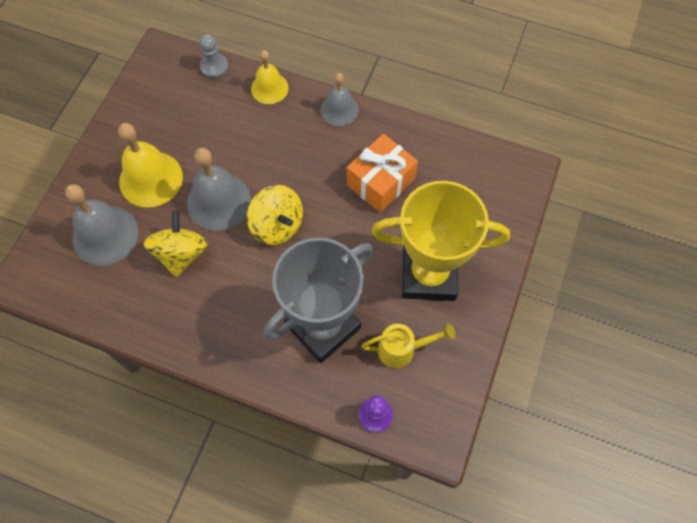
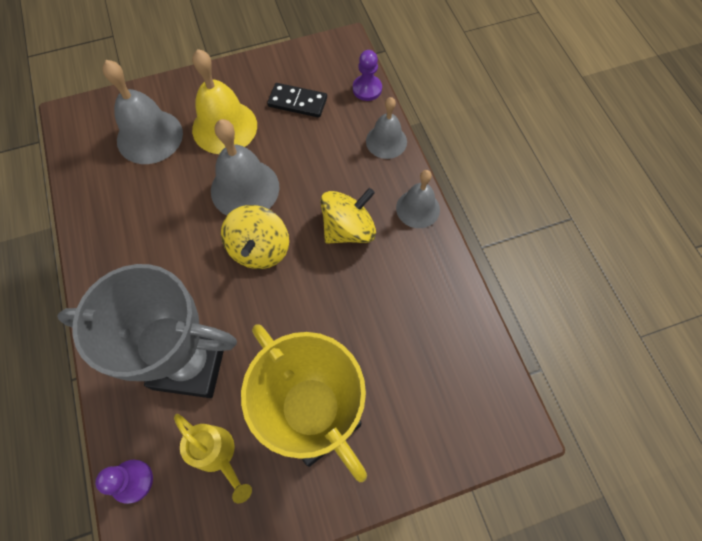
camera: 50 degrees right, 0 degrees up
yellow spinning top [144,211,208,277] -> yellow spinning top moved to [321,188,376,244]
grey pawn [199,34,228,79] -> purple pawn [353,50,382,101]
yellow bell [251,50,289,104] -> grey bell [366,97,407,159]
orange gift [347,134,418,213] -> none
none -> black domino [267,83,327,118]

